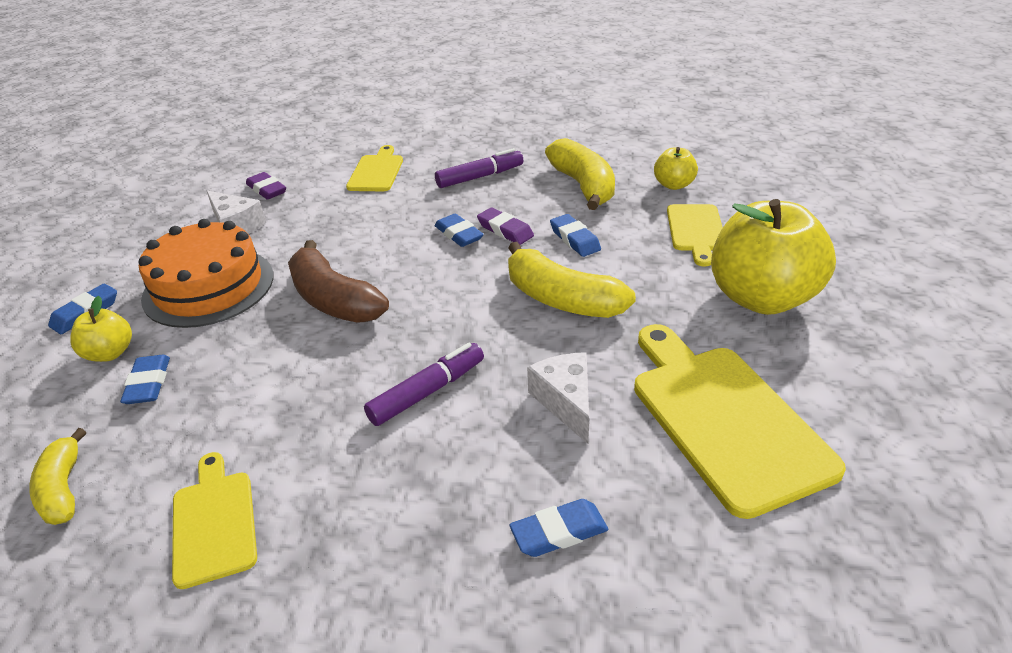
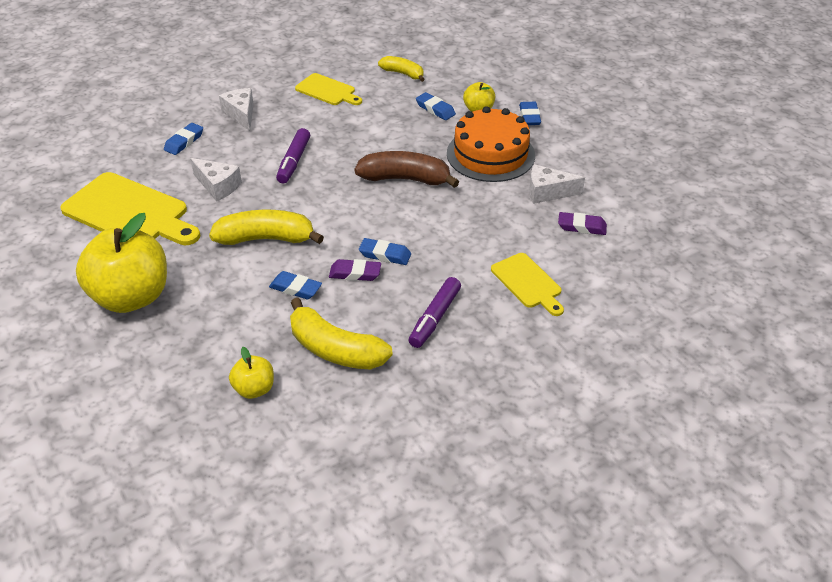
camera: 140 degrees right, 5 degrees up
yellow cutting board [667,204,723,267] -> none
none -> white cheese [219,88,254,131]

